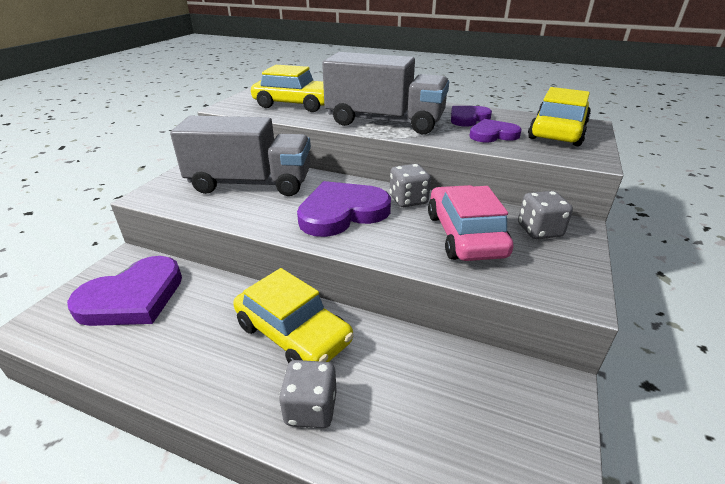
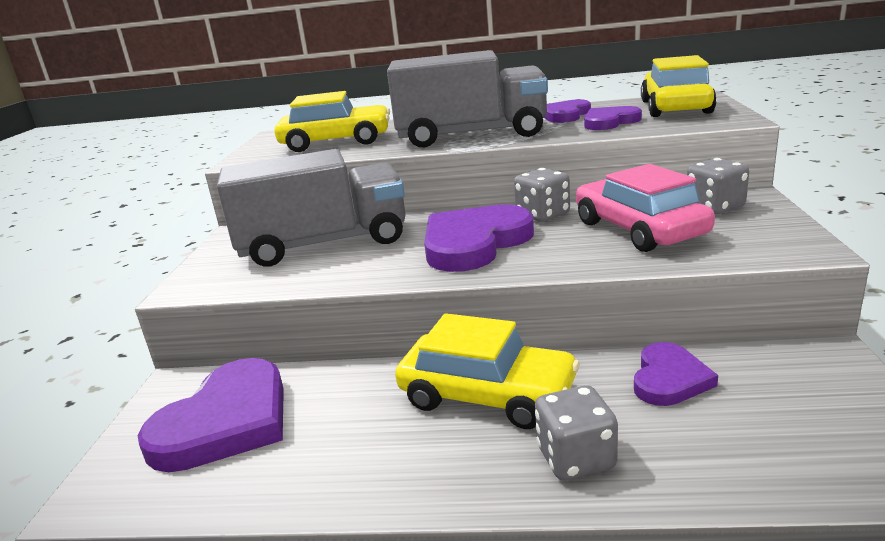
camera: 15 degrees left, 10 degrees down
none -> purple heart [634,342,718,406]

